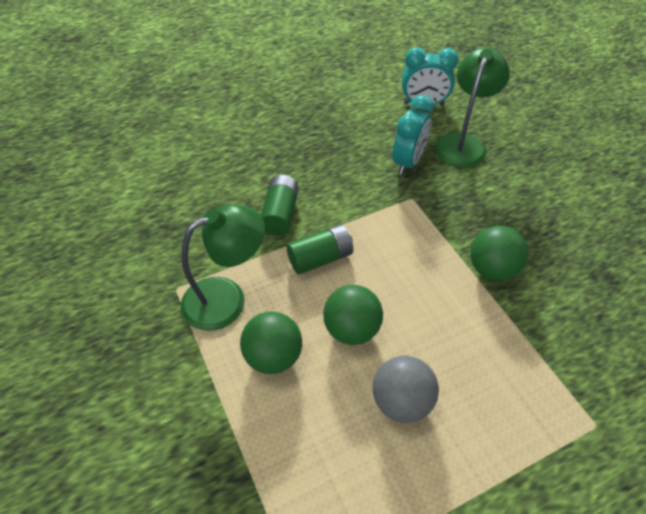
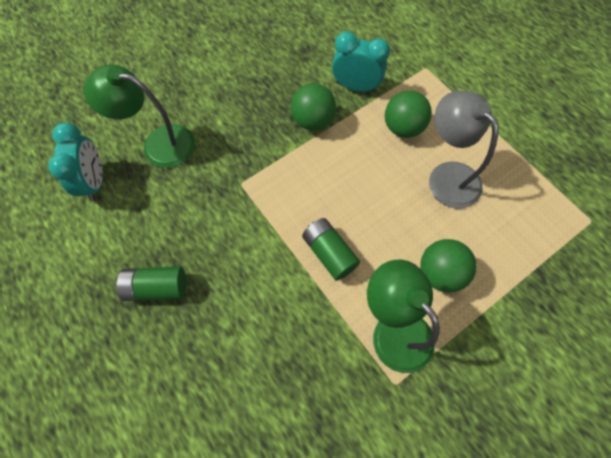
camera: 100 degrees left, 15 degrees up
green battery [261,175,299,236] -> green battery moved to [116,267,186,301]
green ball [323,285,383,345] -> green ball moved to [385,90,432,138]
grey ball [373,356,439,423] -> grey lamp [429,91,498,209]
turquoise clock [392,95,434,175] -> turquoise clock moved to [332,31,390,93]

